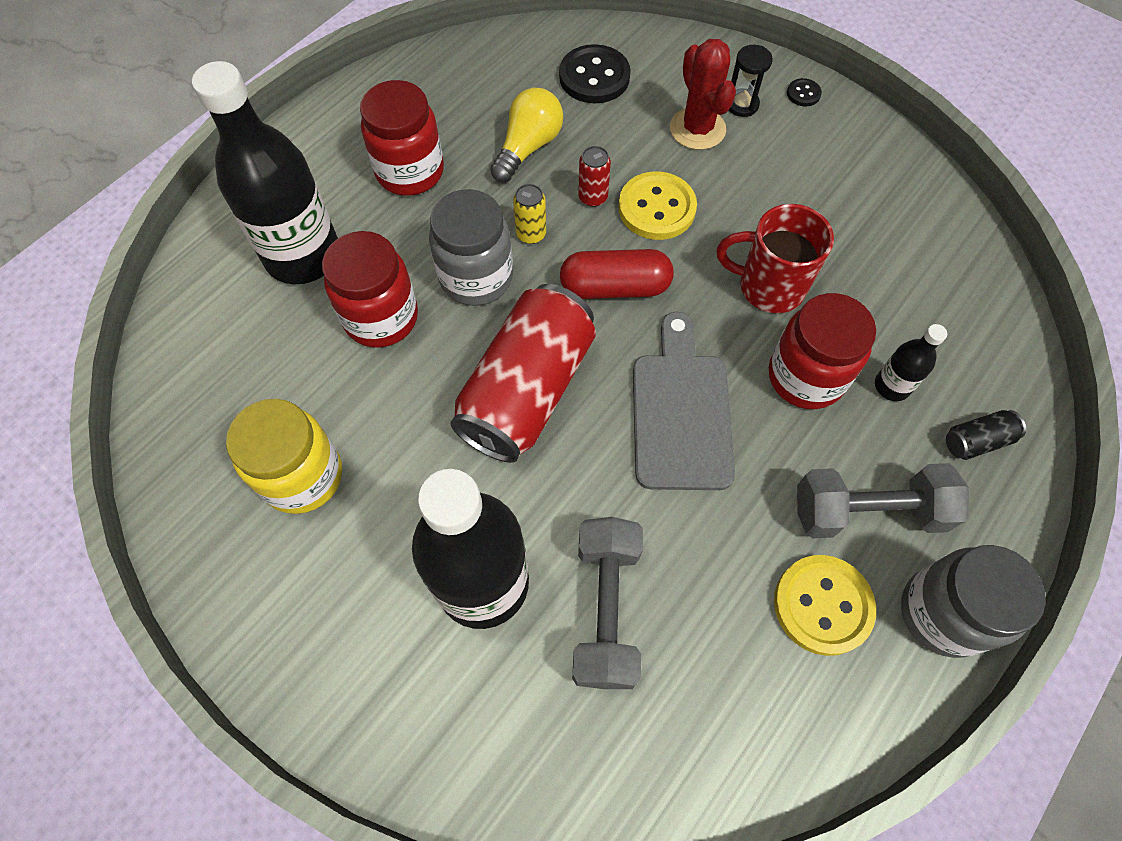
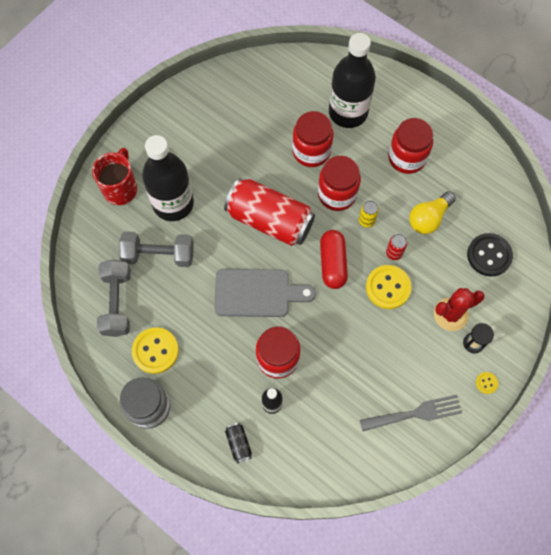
camera: 90 degrees right, 5 degrees up
yellow jar [226,399,342,514] -> none
grey jar [429,189,513,306] -> red jar [318,156,361,211]
yellow light bulb [490,88,563,182] -> yellow light bulb turned 105 degrees clockwise [409,191,456,234]
red mug [717,204,834,313] -> red mug moved to [92,148,137,205]
black button [787,78,822,107] -> yellow button [476,372,498,394]
grey dumbbell [797,463,969,539] -> grey dumbbell moved to [97,259,131,337]
none -> grey fork [360,395,462,431]

